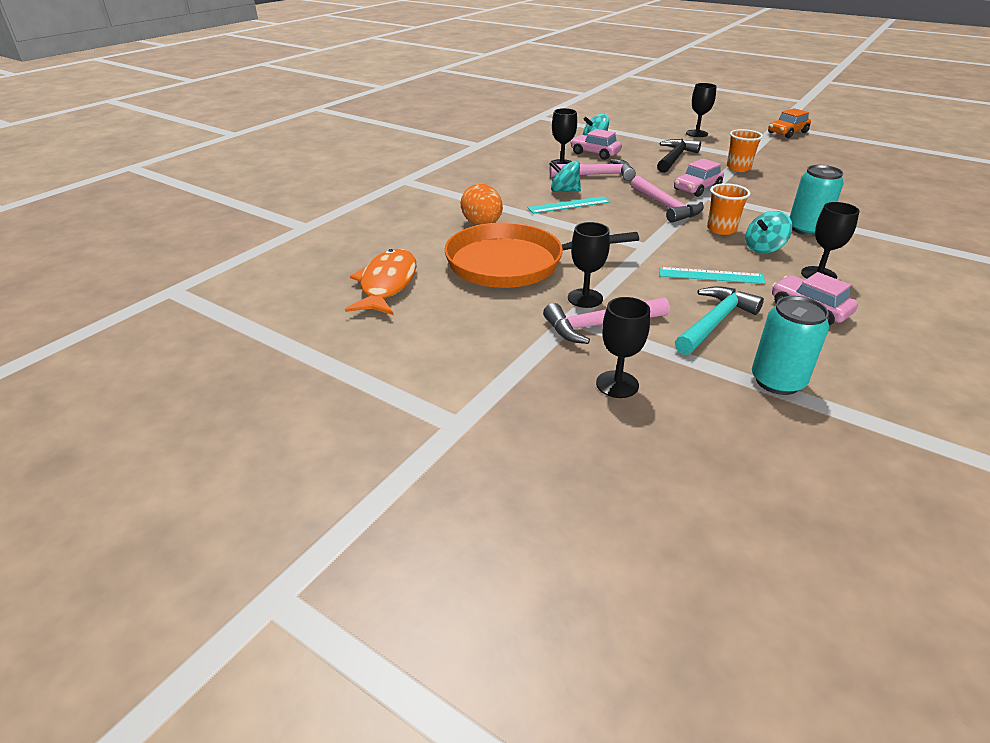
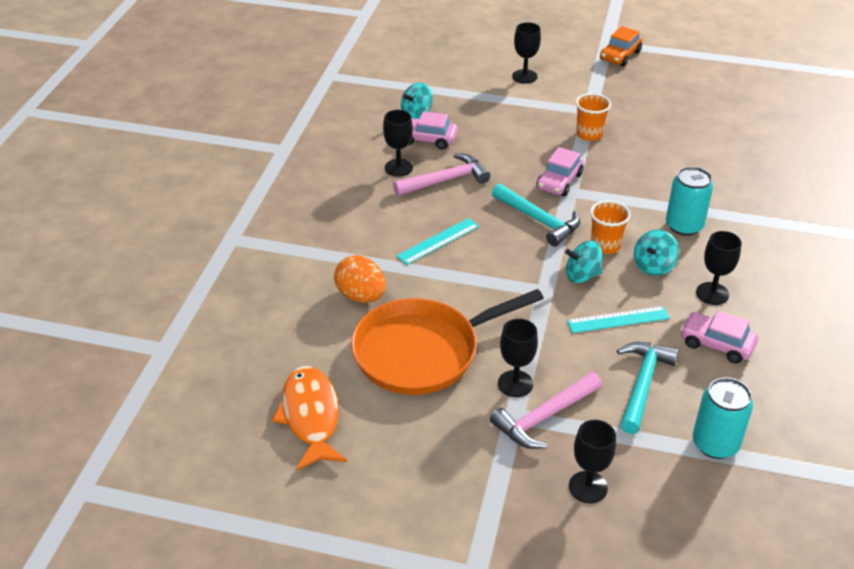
camera: 20 degrees left, 5 degrees up
turquoise spinning top [549,161,581,192] -> turquoise spinning top moved to [565,241,602,283]
pink hammer [631,176,704,223] -> turquoise hammer [492,184,580,247]
black hammer [657,139,701,173] -> none

